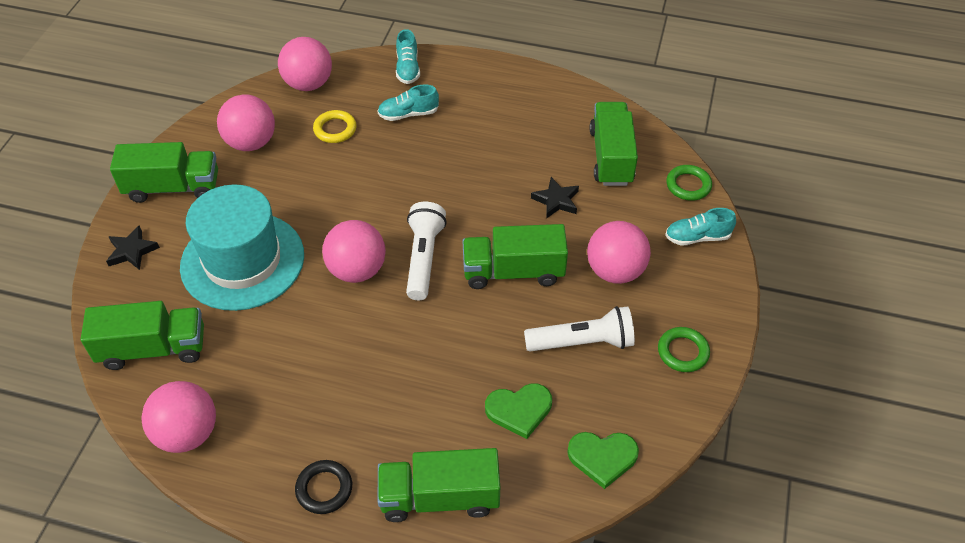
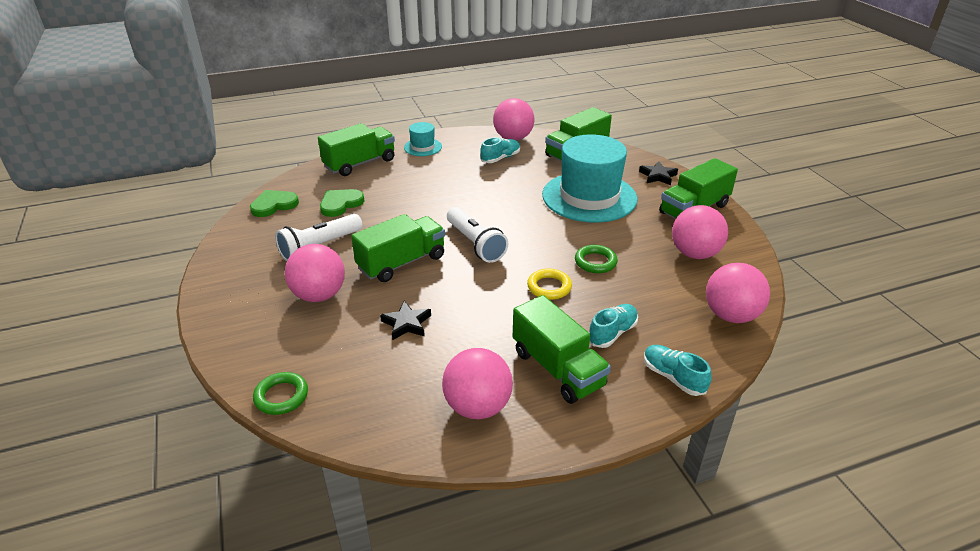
camera: 145 degrees right, 15 degrees down
black ring [295,460,352,514] -> turquoise hat [404,122,442,156]
yellow ring [313,110,357,143] -> yellow ring moved to [527,269,572,300]
pink ball [322,220,386,283] -> pink ball moved to [442,348,513,419]
green truck [590,102,638,186] -> green truck moved to [513,295,611,404]
green ring [658,327,710,372] -> green ring moved to [575,245,618,273]
turquoise shoe [665,208,736,246] -> turquoise shoe moved to [480,137,520,163]

